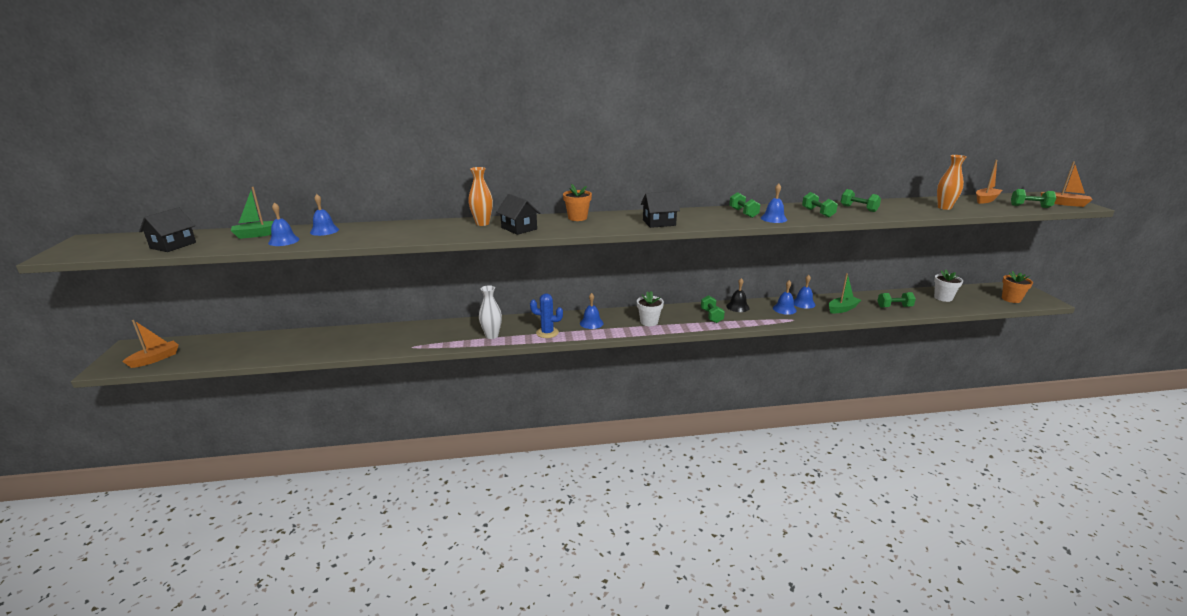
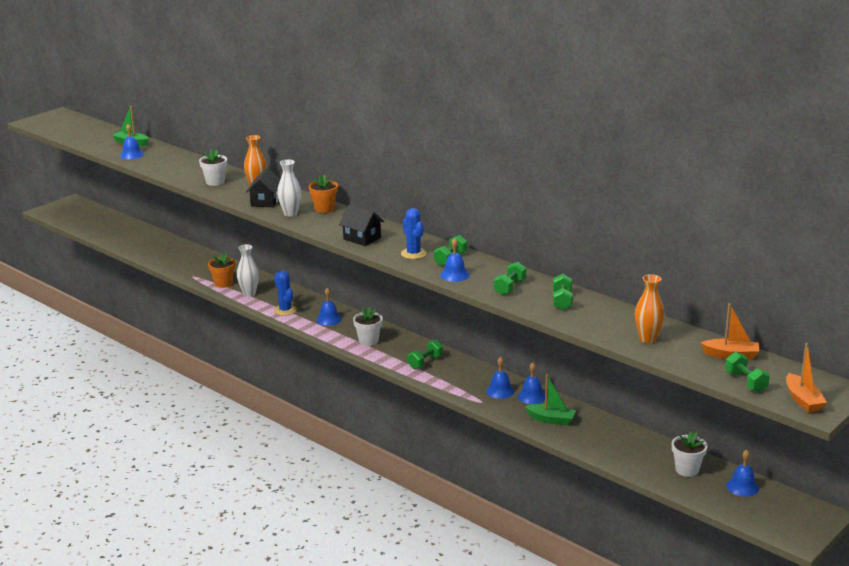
camera: 50 degrees right, 0 degrees up
orange boat [122,320,179,368] -> none
black house [139,207,196,252] -> none
blue bell [310,194,339,236] -> blue bell moved to [726,450,759,497]
black bell [726,278,750,312] -> none
green dumbbell [877,292,916,308] -> none
orange flower pot [1002,271,1033,303] -> orange flower pot moved to [208,253,235,288]
none -> white flower pot [199,149,227,186]
none -> white vase [277,160,301,217]
none -> blue cactus [401,208,427,259]

